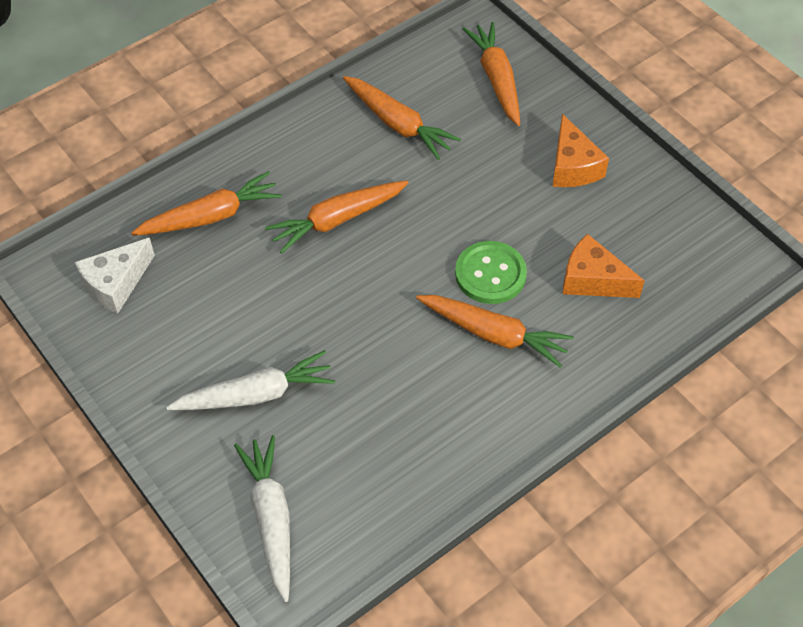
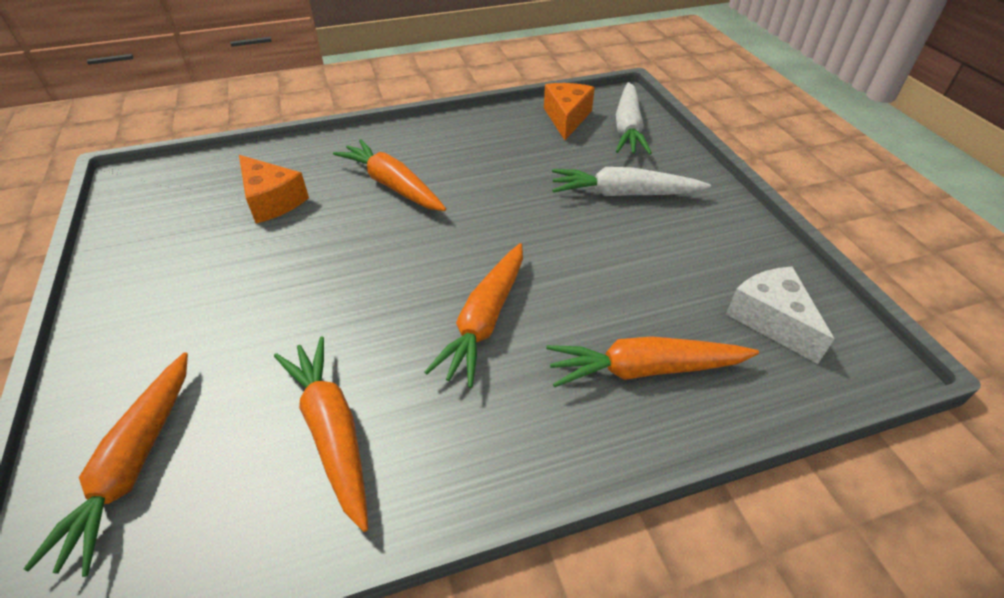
camera: 160 degrees left, 10 degrees down
white cheese [75,238,155,314] -> white cheese turned 90 degrees counterclockwise [726,266,834,364]
orange carrot [265,180,409,254] -> orange carrot turned 120 degrees clockwise [425,243,523,388]
green button [455,241,527,304] -> none
orange cheese [552,114,609,187] -> orange cheese moved to [544,83,595,140]

